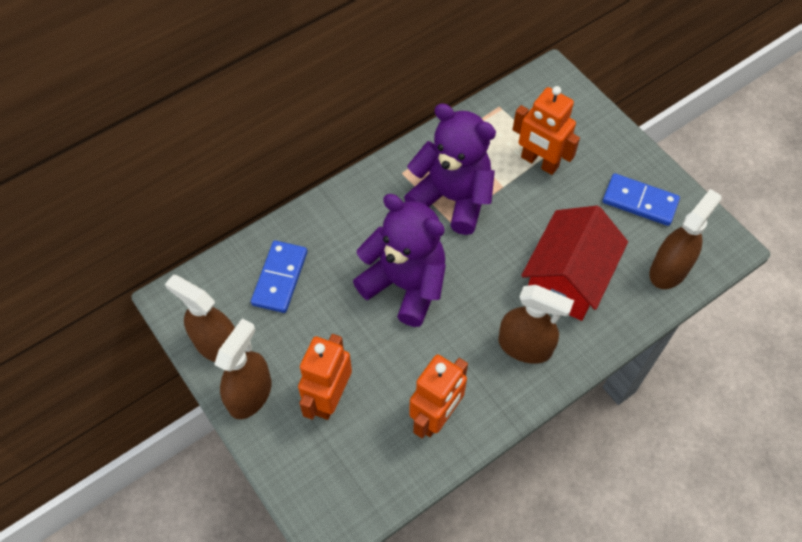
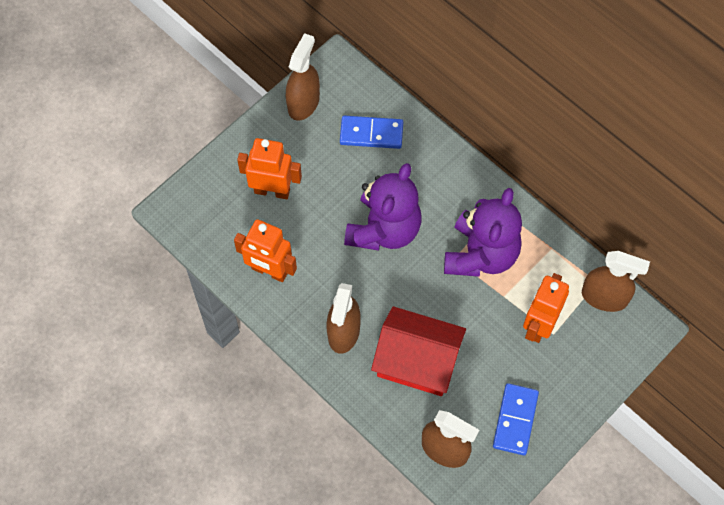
camera: 80 degrees right, 5 degrees up
brown spray bottle [214,318,272,419] -> brown spray bottle moved to [582,251,650,312]

